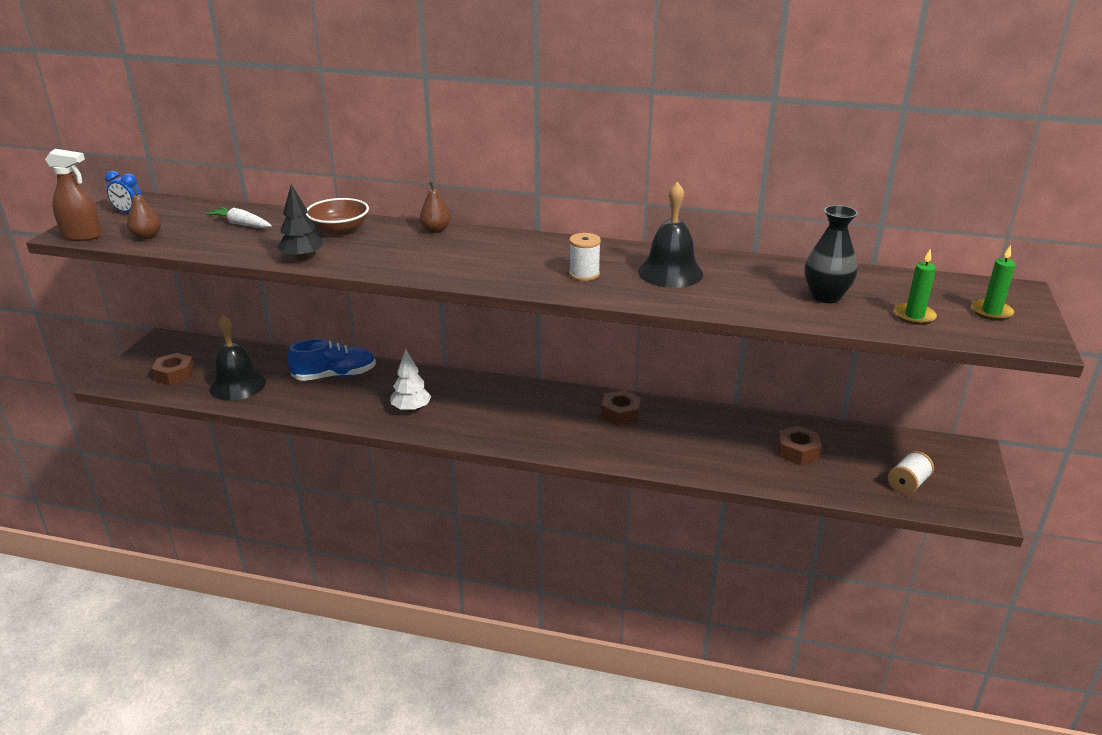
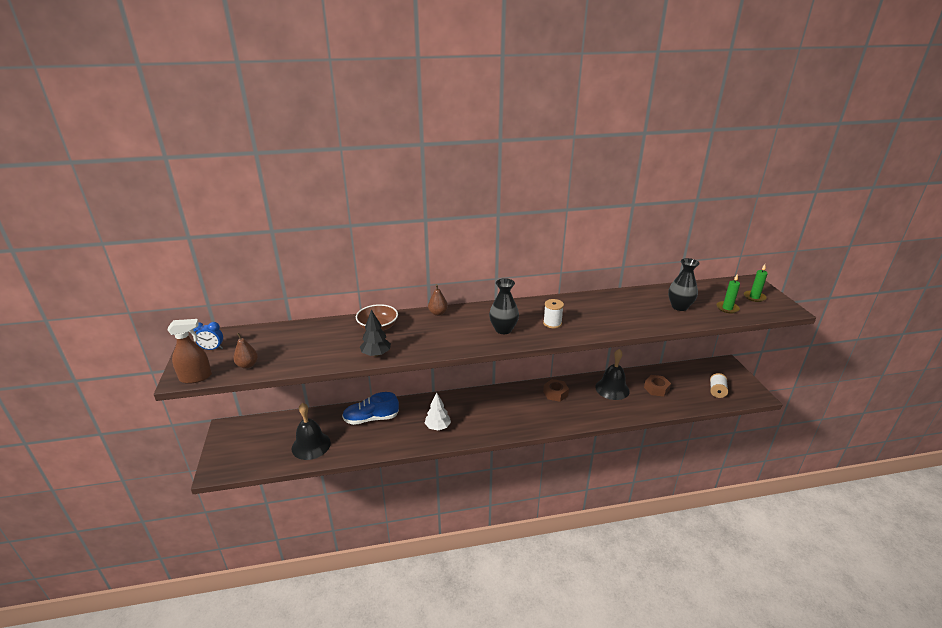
camera: 25 degrees left, 0 degrees up
brown nut [152,353,195,385] -> none
white carrot [205,207,272,228] -> none
blue shoe [288,339,376,381] -> blue shoe turned 150 degrees counterclockwise [342,392,399,425]
black bell [638,182,703,288] -> black bell moved to [595,349,630,400]
none -> black vase [489,278,519,334]

